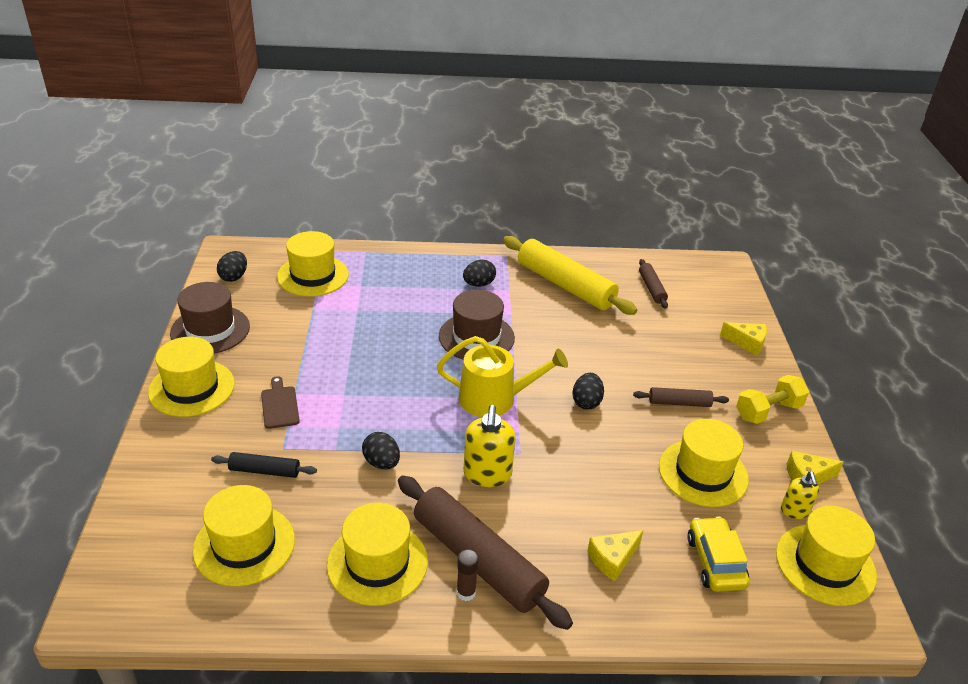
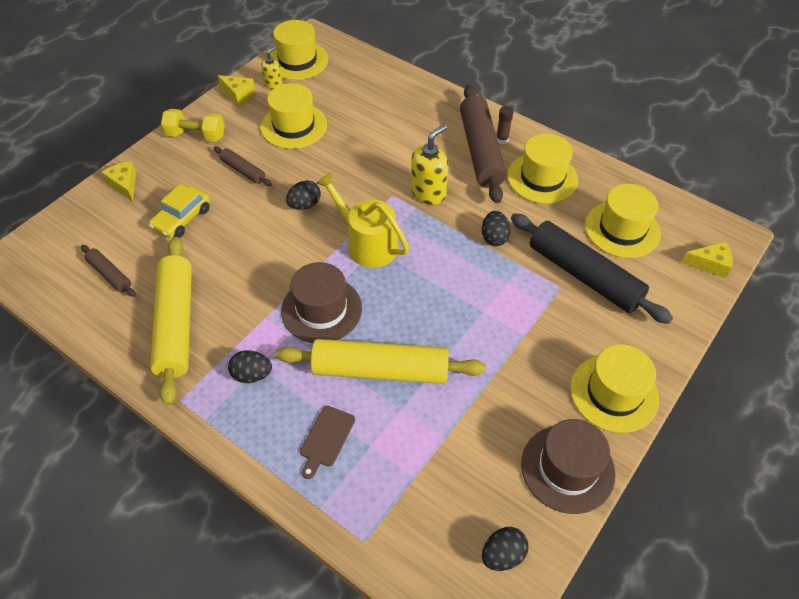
camera: 140 degrees left, 15 degrees up
black rolling pin [211,452,317,478] -> black rolling pin [511,213,673,324], size x2.08
brown cutting board [261,376,300,429] -> brown cutting board moved to [300,406,355,479]
yellow hat [277,231,349,297] -> none
yellow cheese [588,530,644,581] -> yellow cheese moved to [681,242,733,278]
brown rolling pin [639,259,668,309] -> brown rolling pin turned 75 degrees counterclockwise [81,245,136,297]
yellow car [687,517,750,592] -> yellow car moved to [149,184,210,238]
none -> yellow rolling pin [276,339,486,384]

